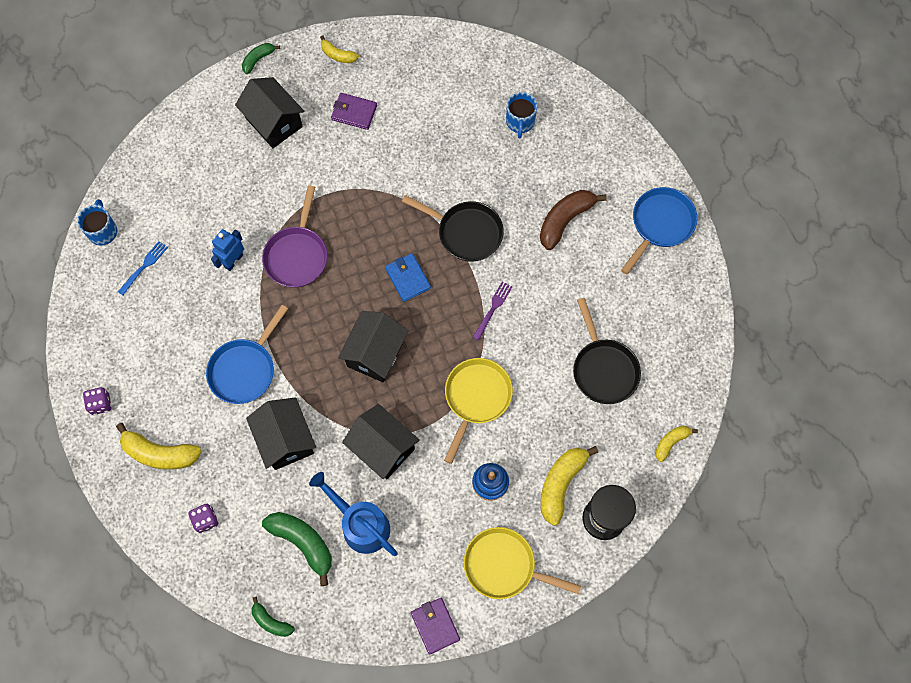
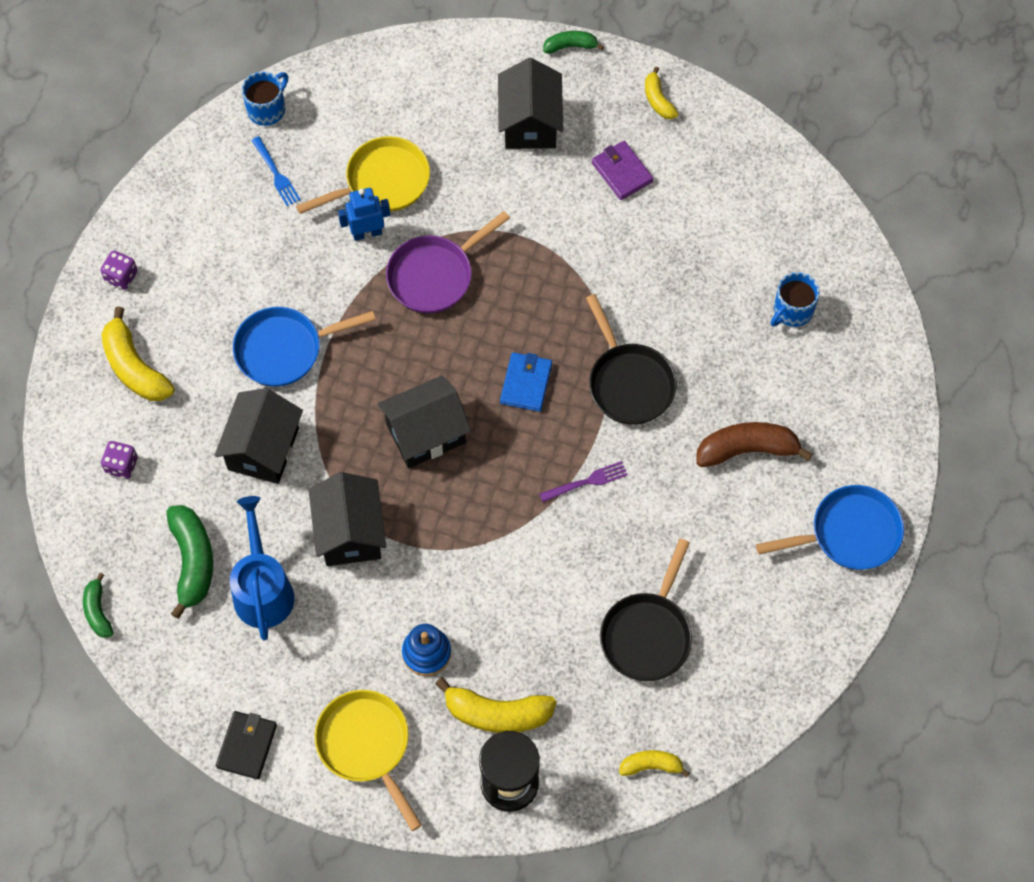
camera: 40 degrees right, 5 degrees down
blue fork [118,241,168,295] -> blue fork turned 75 degrees clockwise [251,136,301,206]
purple wallet [411,598,460,655] -> black wallet [216,711,277,779]
yellow pan [444,358,513,464] -> yellow pan moved to [296,136,430,214]
yellow banana [541,446,598,526] -> yellow banana turned 150 degrees counterclockwise [435,677,557,733]

